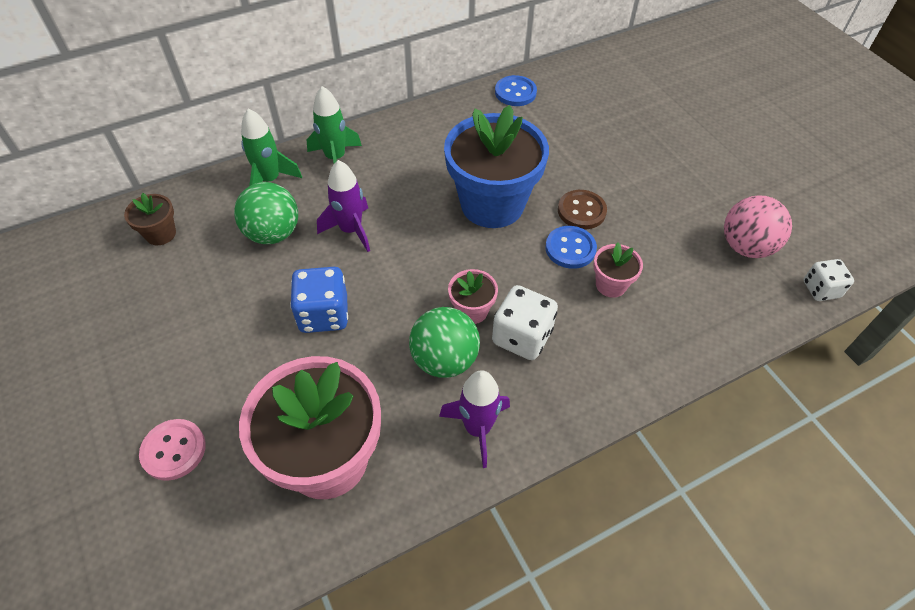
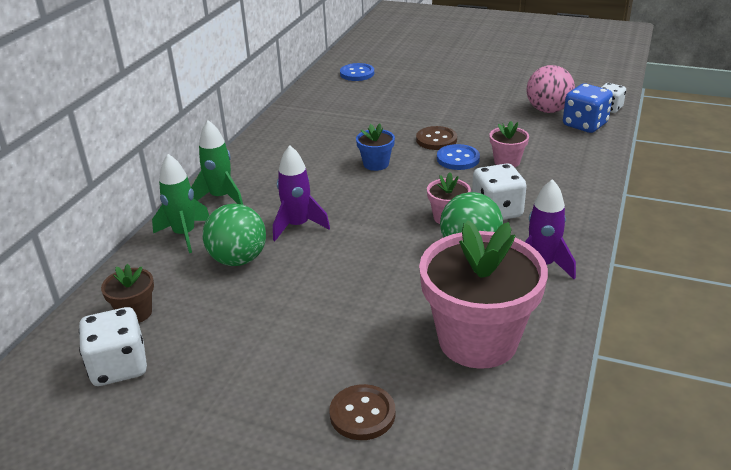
camera: 40 degrees left, 20 degrees down
pink button [139,419,206,481] -> brown button [329,384,395,440]
blue dice [290,267,348,333] -> blue dice moved to [563,84,613,133]
blue flower pot [444,105,549,228] -> blue flower pot [356,124,395,171], size x0.45
blue button [495,75,537,106] -> blue button moved to [340,63,374,81]
none -> white dice [79,307,147,386]

